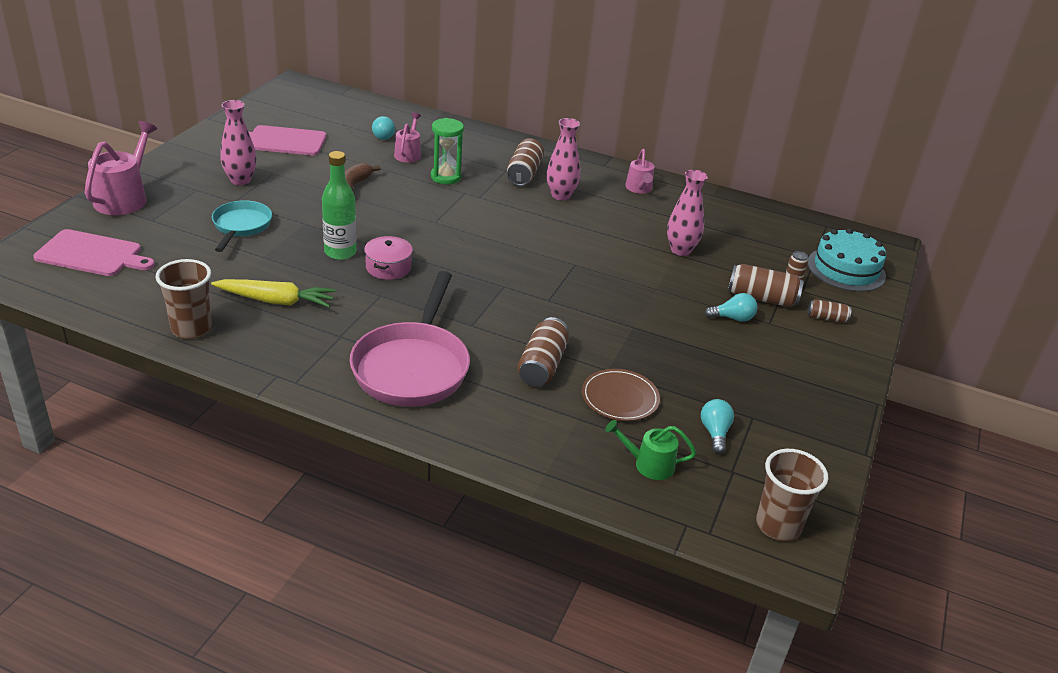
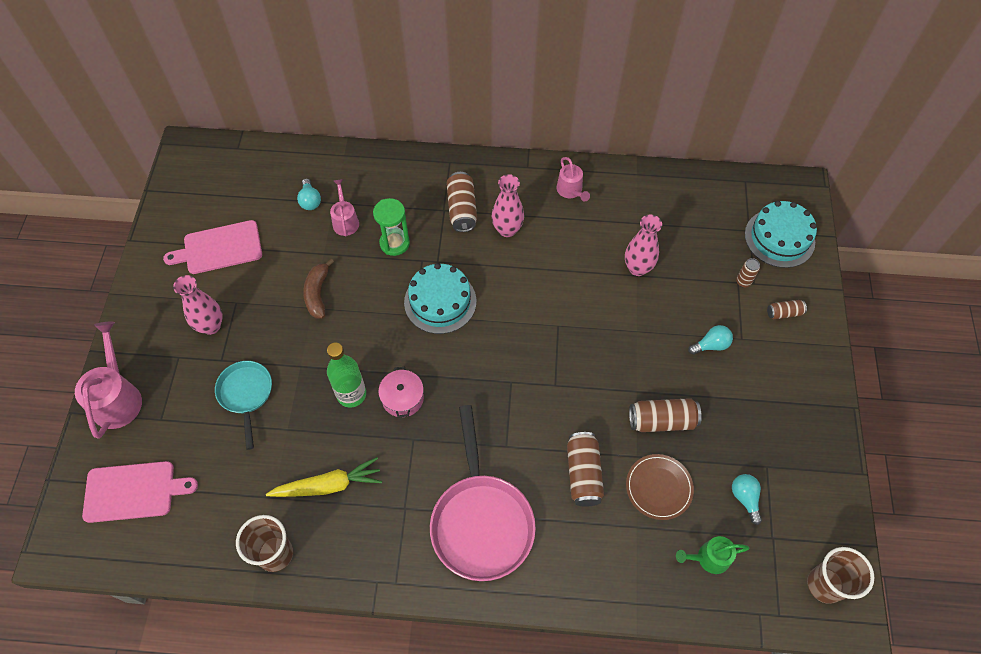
camera: 15 degrees left, 25 degrees up
brown can [728,264,804,307] -> brown can moved to [629,398,702,432]
none -> turquoise cake [404,263,476,334]

